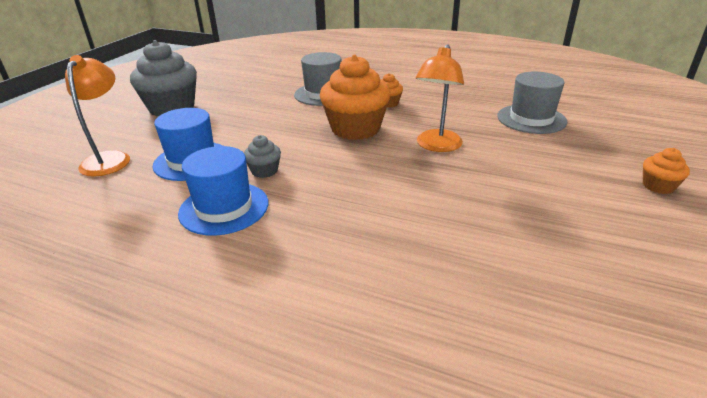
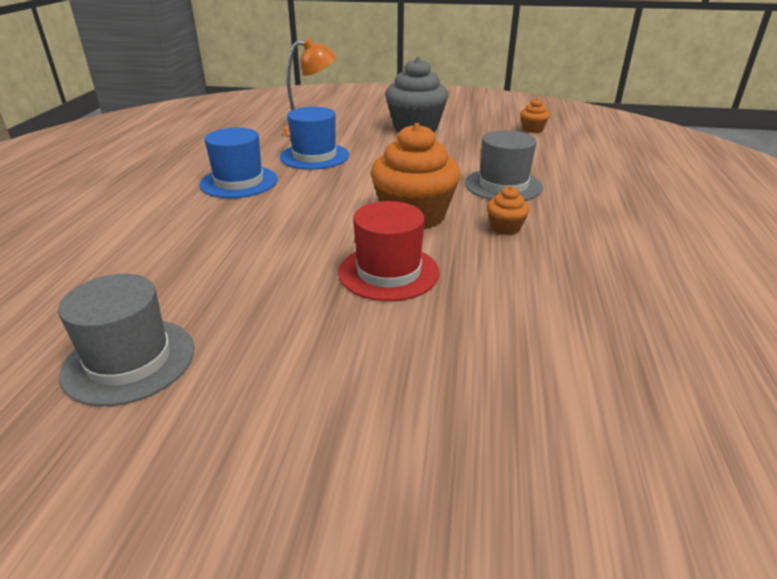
camera: 75 degrees right, 0 degrees up
grey cupcake [244,135,281,178] -> none
orange lamp [416,44,464,152] -> red hat [338,201,440,301]
grey hat [497,72,567,134] -> grey hat moved to [58,274,194,406]
orange cupcake [643,148,690,194] -> orange cupcake moved to [520,98,550,133]

